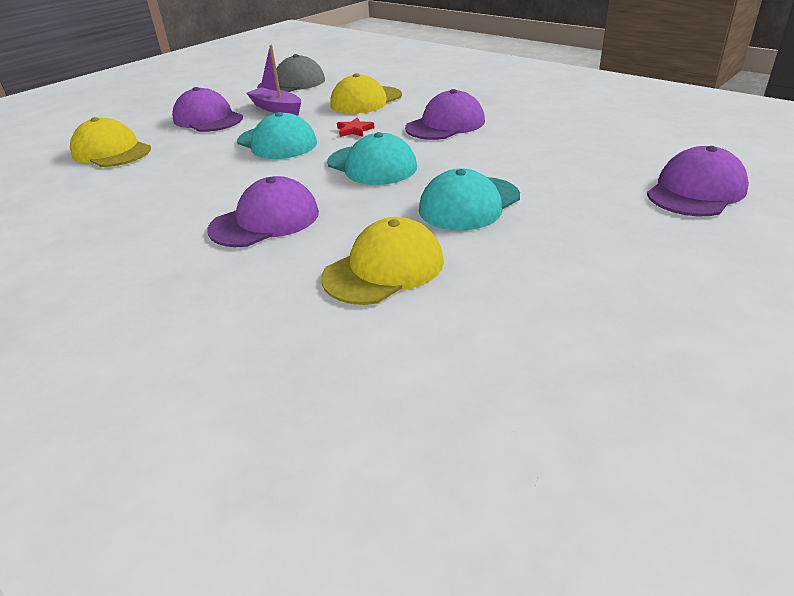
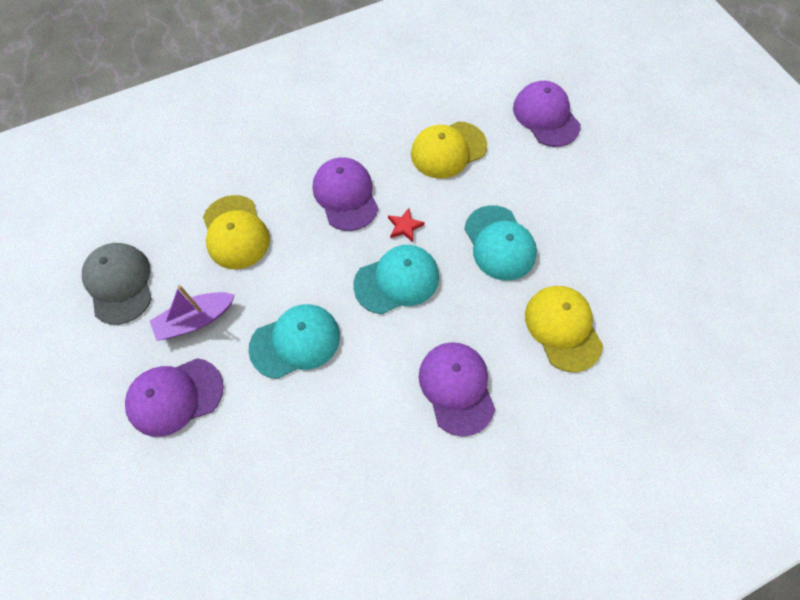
camera: 70 degrees left, 30 degrees up
yellow cap [70,117,151,167] -> yellow cap moved to [411,121,487,179]
red star [337,117,374,137] -> red star moved to [388,208,425,242]

